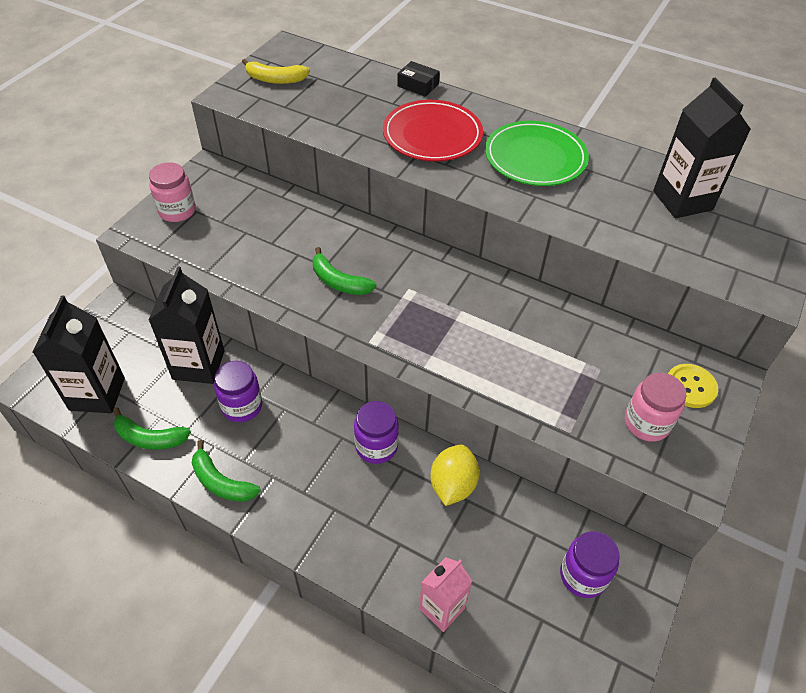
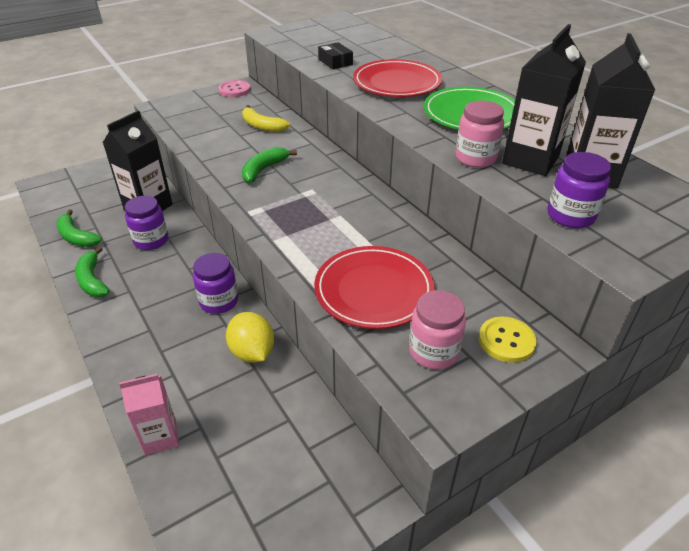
camera: 30 degrees right, 10 degrees down
black carton [32,295,125,413] -> black carton moved to [502,24,586,176]
pink jar [149,162,196,222] -> pink jar moved to [455,101,504,168]
yellow banana [242,59,310,84] -> yellow banana moved to [242,105,290,132]
green banana [313,247,377,295] -> green banana turned 60 degrees clockwise [242,147,297,183]
black box [397,61,440,97] -> black box moved to [318,42,353,69]
yellow lemon [430,445,479,506] -> yellow lemon turned 75 degrees counterclockwise [226,312,274,363]
purple jar [560,531,620,598] -> purple jar moved to [548,152,611,228]
none -> pink button [218,80,251,97]
none -> red plate [314,246,435,329]

